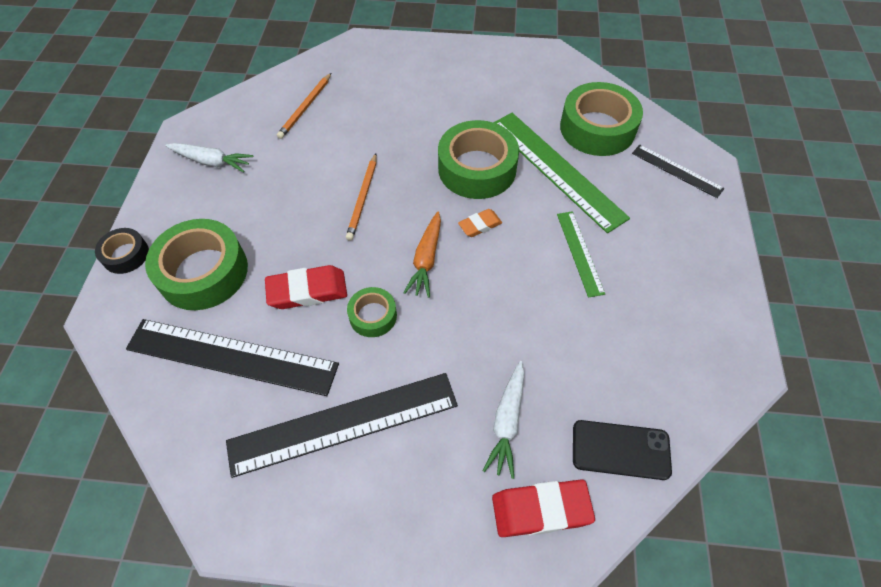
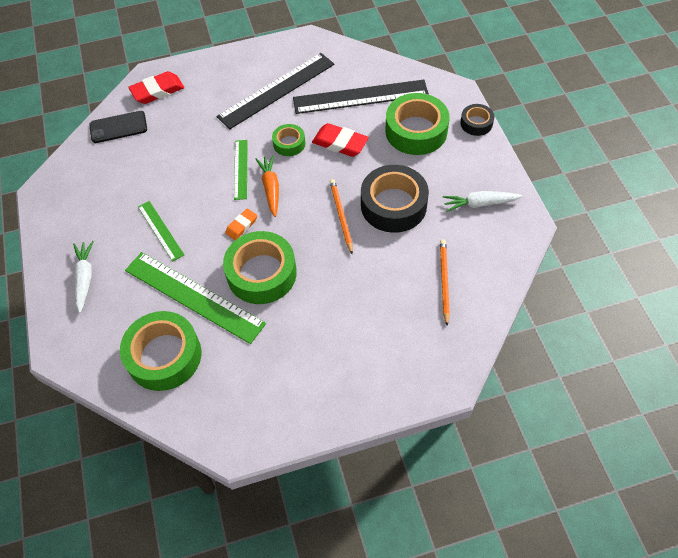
camera: 160 degrees right, 0 degrees up
red eraser [265,265,347,309] -> red eraser turned 60 degrees clockwise [312,123,369,157]
white carrot [483,361,525,479] -> white carrot moved to [73,241,94,313]
black ruler [632,145,725,198] -> none
none -> green ruler [234,140,248,200]
none -> black tape [361,165,429,233]

